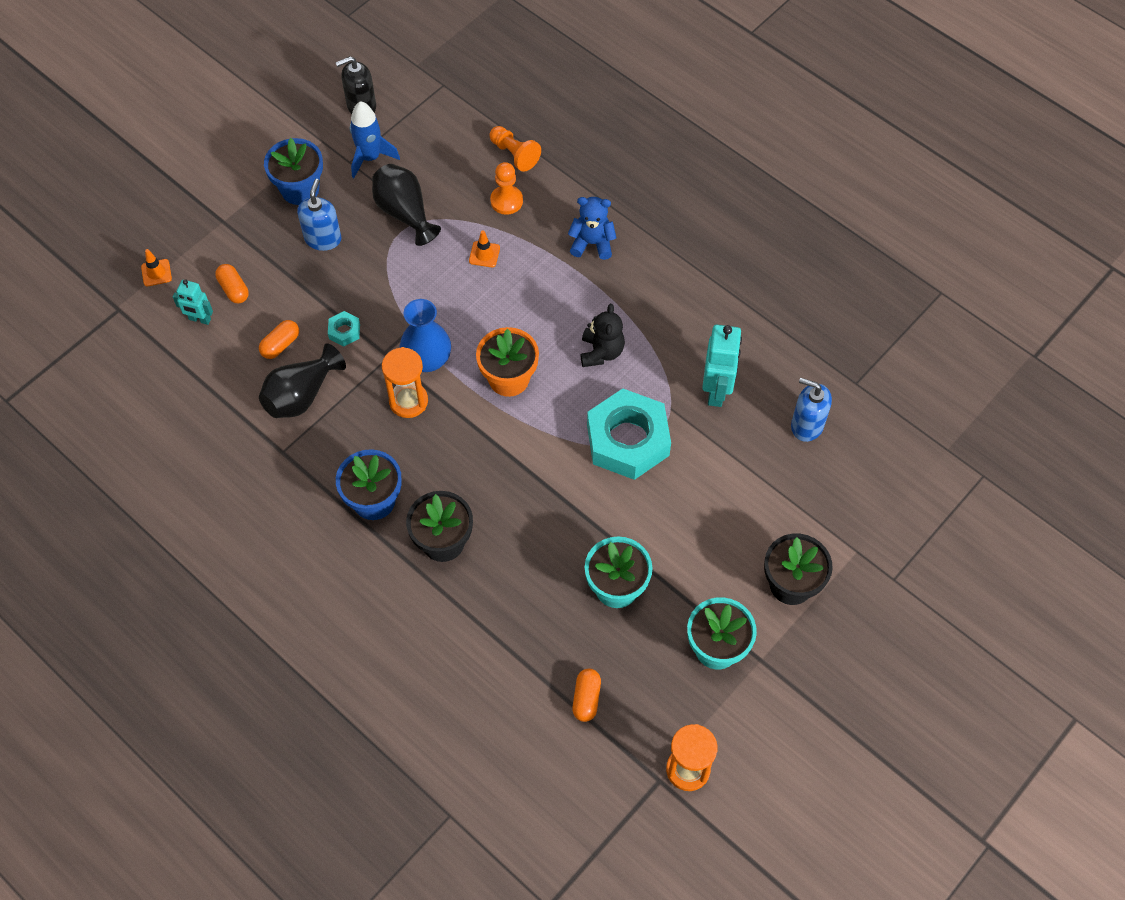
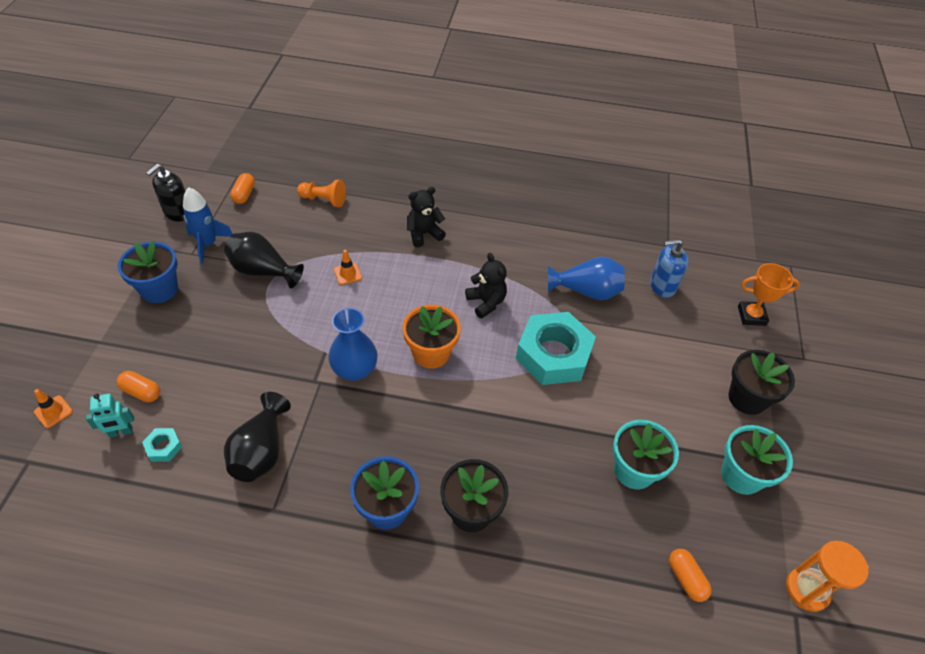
camera: 35 degrees left, 10 degrees down
orange capsule [259,320,299,359] -> orange capsule moved to [230,173,255,204]
blue soap dispenser [297,179,341,251] -> none
turquoise nut [328,311,360,346] -> turquoise nut moved to [142,428,182,462]
orange hourglass [382,347,428,418] -> none
orange pawn [490,162,523,215] -> none
blue teddy bear [568,197,616,260] -> black teddy bear [407,187,446,247]
turquoise robot [702,325,742,407] -> blue vase [548,257,625,300]
none -> orange trophy [738,263,800,326]

